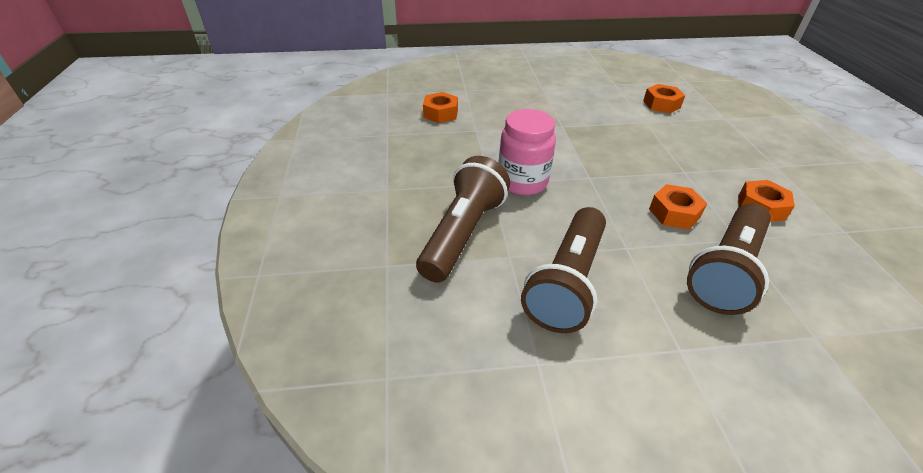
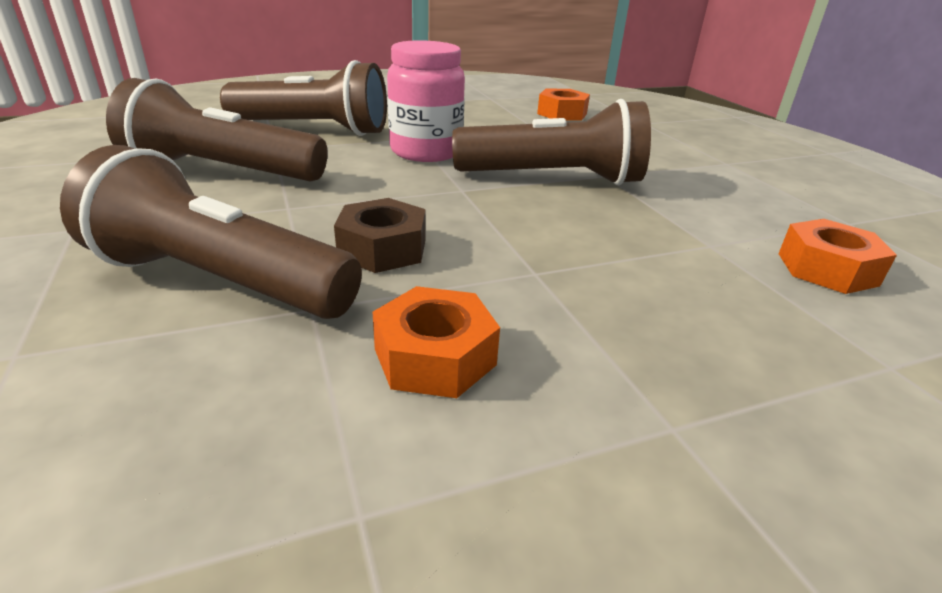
camera: 75 degrees right, 10 degrees down
orange nut [649,184,707,229] -> brown nut [334,198,426,273]
none -> brown flashlight [452,99,651,185]

